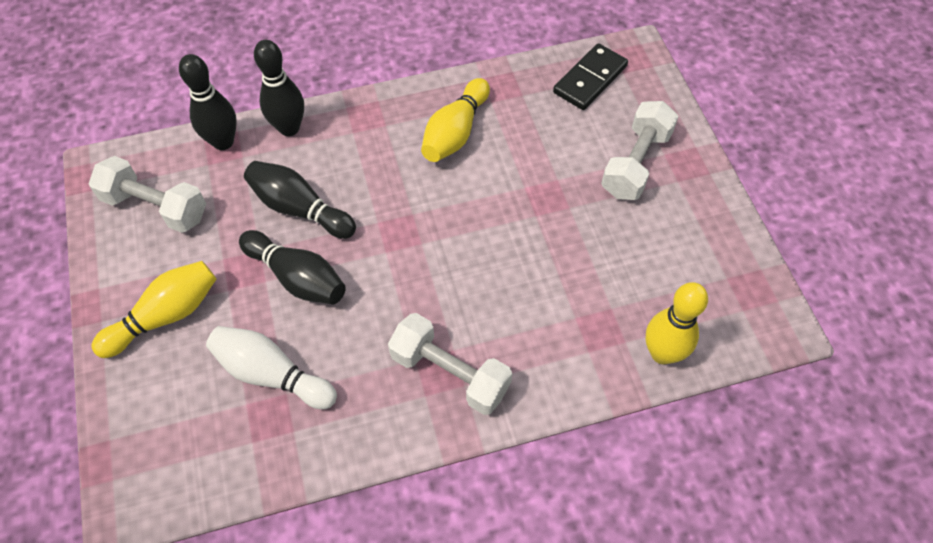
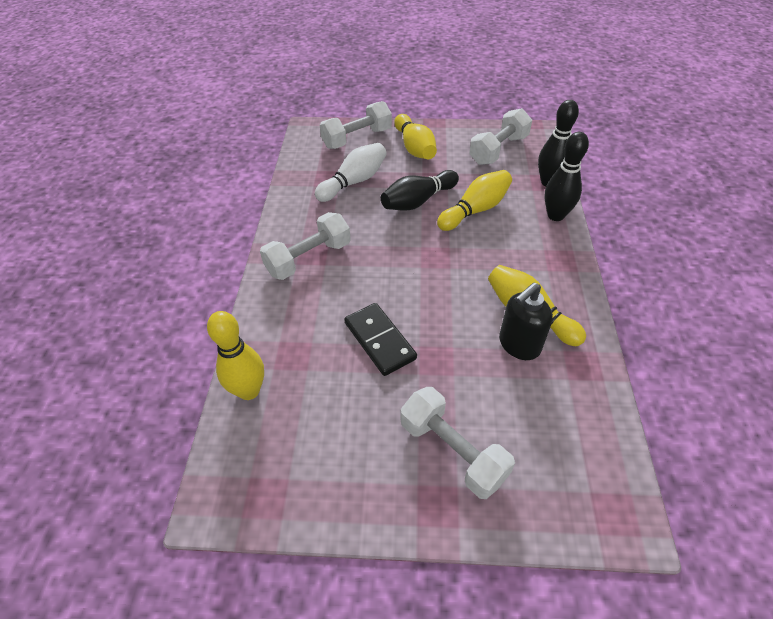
camera: 110 degrees right, 10 degrees down
black bowling pin [244,161,356,239] -> yellow bowling pin [437,170,512,231]
black domino [553,43,628,110] -> black domino moved to [344,303,417,376]
none -> white dumbbell [320,101,392,149]
none -> black soap dispenser [499,283,553,360]

